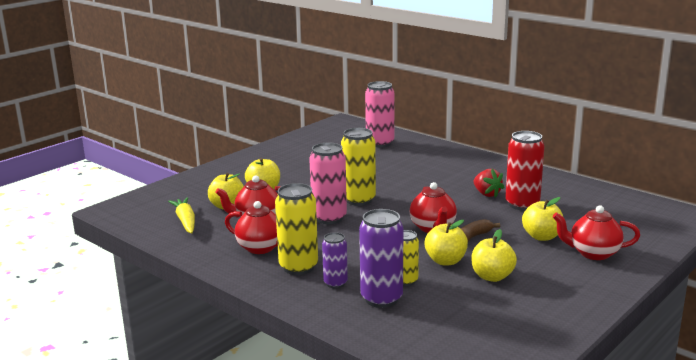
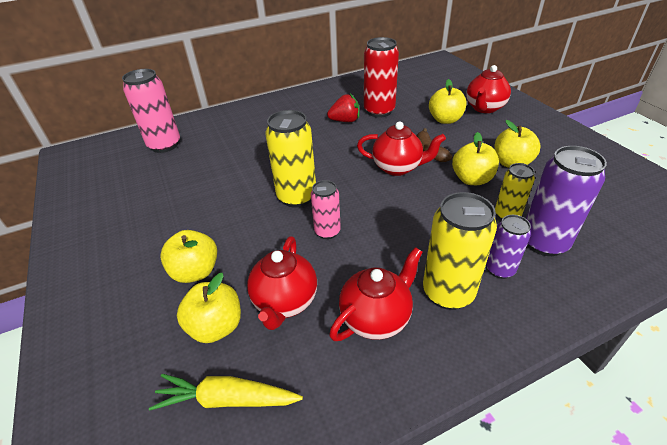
camera: 65 degrees left, 20 degrees up
pink can [309,143,347,224] -> pink can [311,180,341,239], size x0.59

